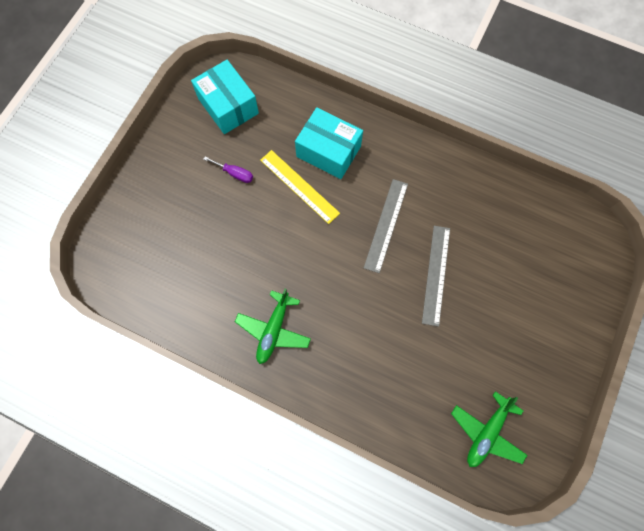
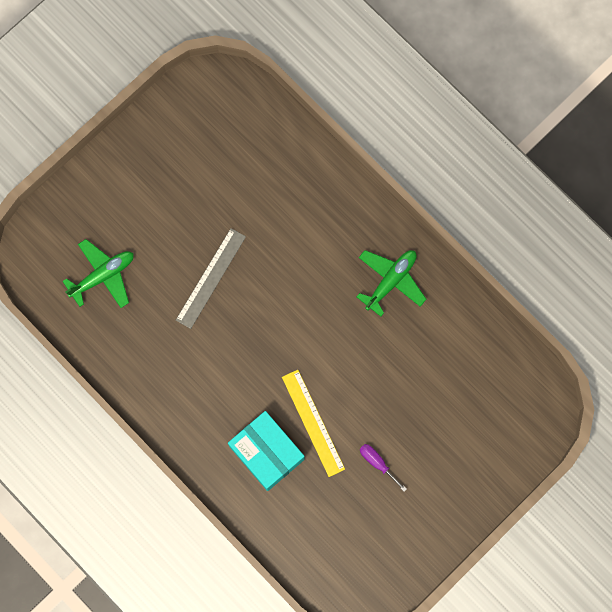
camera: 160 degrees left, 5 degrees up
turquoise box [191,60,259,134] -> none
grey ruler [364,179,408,273] -> none
green plane [451,391,527,467] -> green plane moved to [63,239,134,308]

